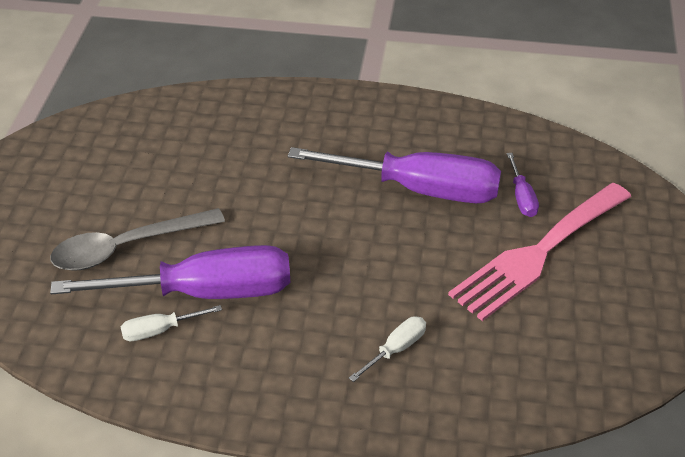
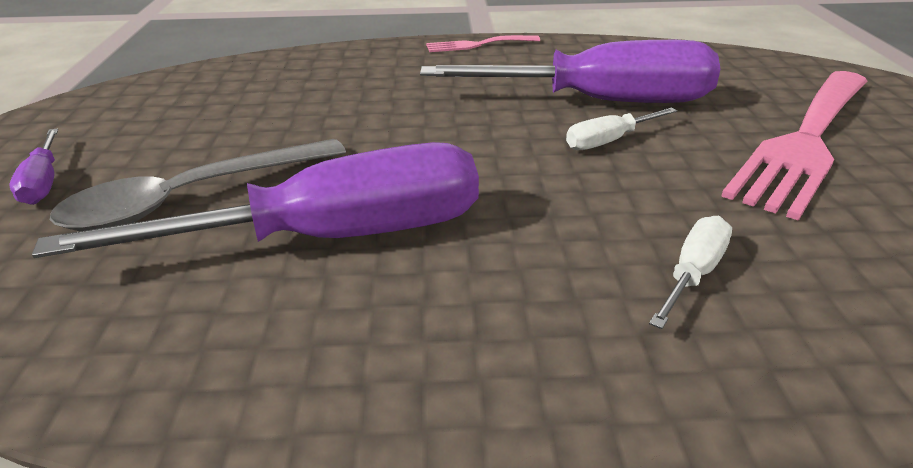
camera: 10 degrees left, 10 degrees down
white screwdriver [121,305,222,341] -> white screwdriver moved to [566,107,677,150]
purple screwdriver [507,153,539,217] -> purple screwdriver moved to [10,128,58,205]
none -> pink fork [426,35,540,52]

